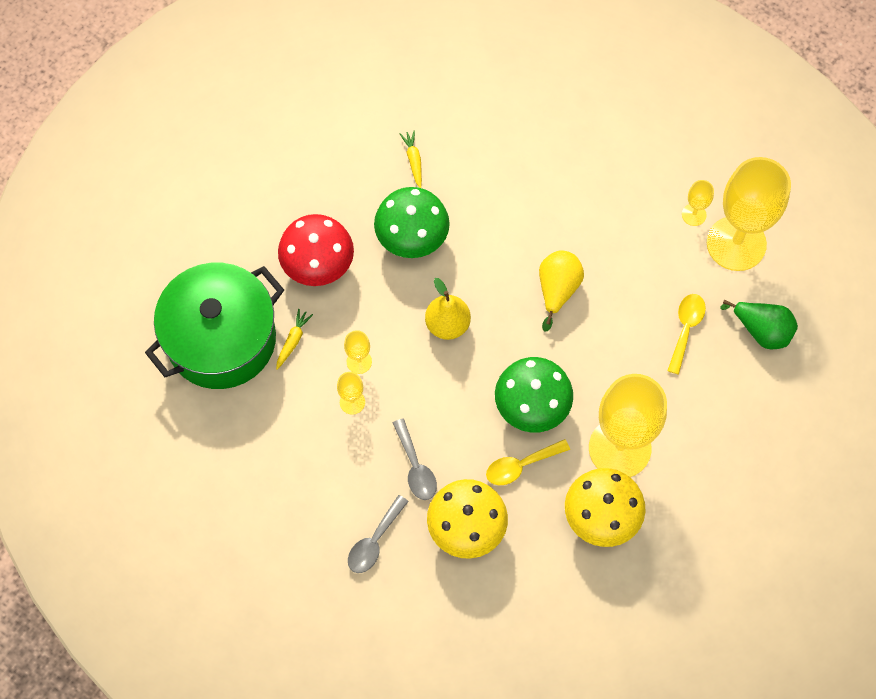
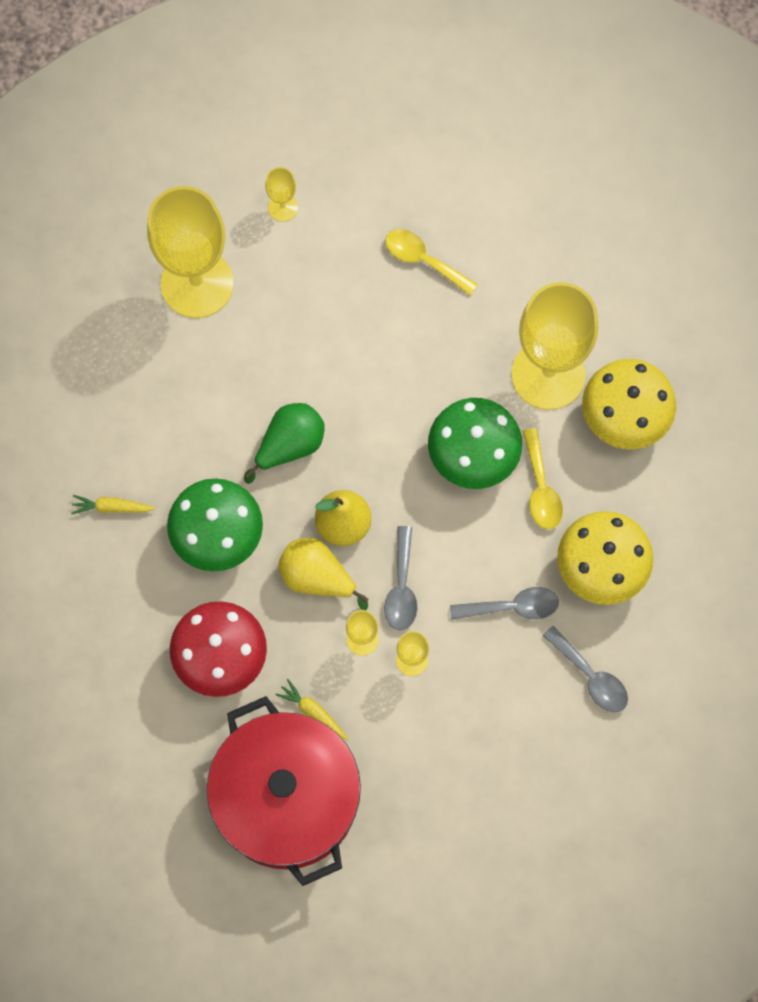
camera: 75 degrees left, 5 degrees up
green pot [145,263,284,389] -> red pot [207,696,361,886]
yellow pear [539,250,584,332] -> yellow pear moved to [278,538,369,610]
yellow goblet [707,157,791,271] -> yellow goblet moved to [147,186,234,318]
green pear [720,300,798,349] -> green pear moved to [244,403,325,484]
none -> grey spoon [384,526,417,631]

